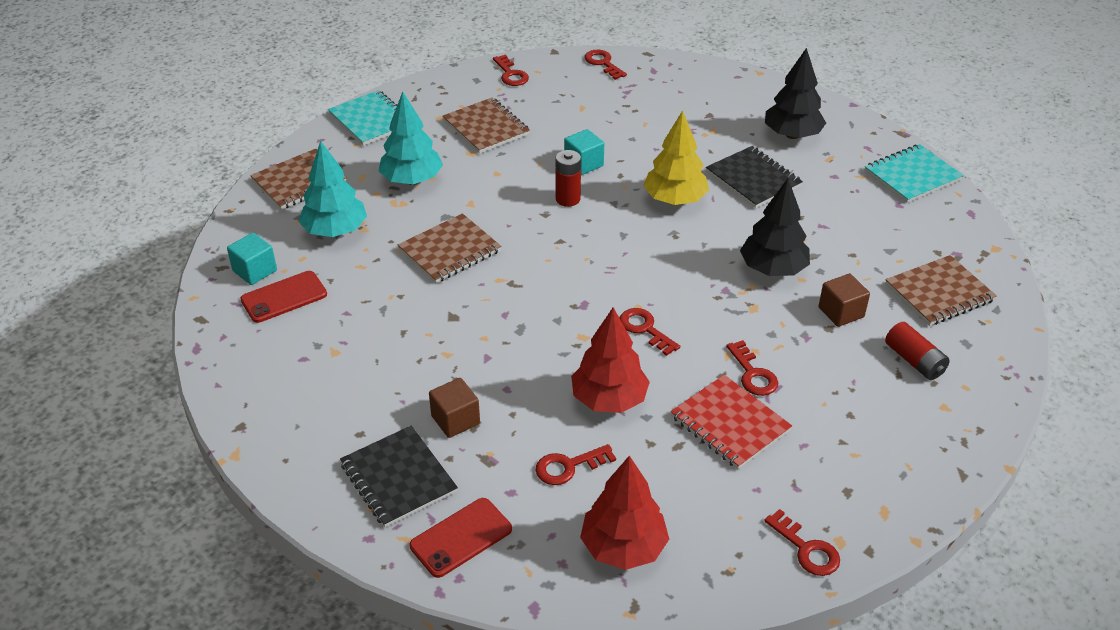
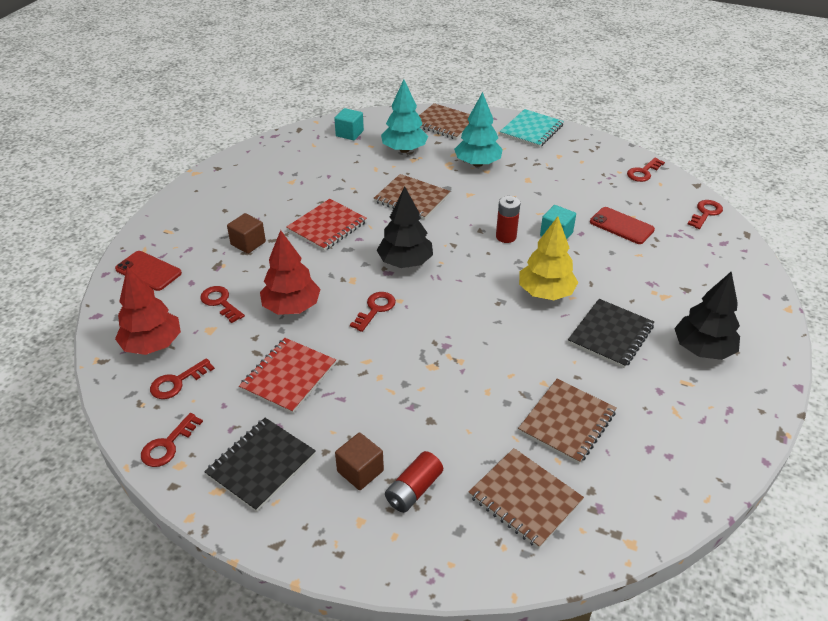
camera: 70 degrees right, 0 degrees up
red phone [240,271,327,323] -> red phone moved to [590,207,655,244]
black notebook [340,426,458,528] -> black notebook moved to [204,418,316,512]
brown notebook [442,97,530,154] -> brown notebook moved to [518,379,616,464]
red key [726,340,778,396] -> red key moved to [150,358,215,399]
black tree [740,179,810,276] -> black tree moved to [377,187,433,268]
brown cube [819,274,870,327] -> brown cube moved to [335,433,384,490]
turquoise notebook [865,144,964,203] -> none
none -> red notebook [286,199,367,251]

